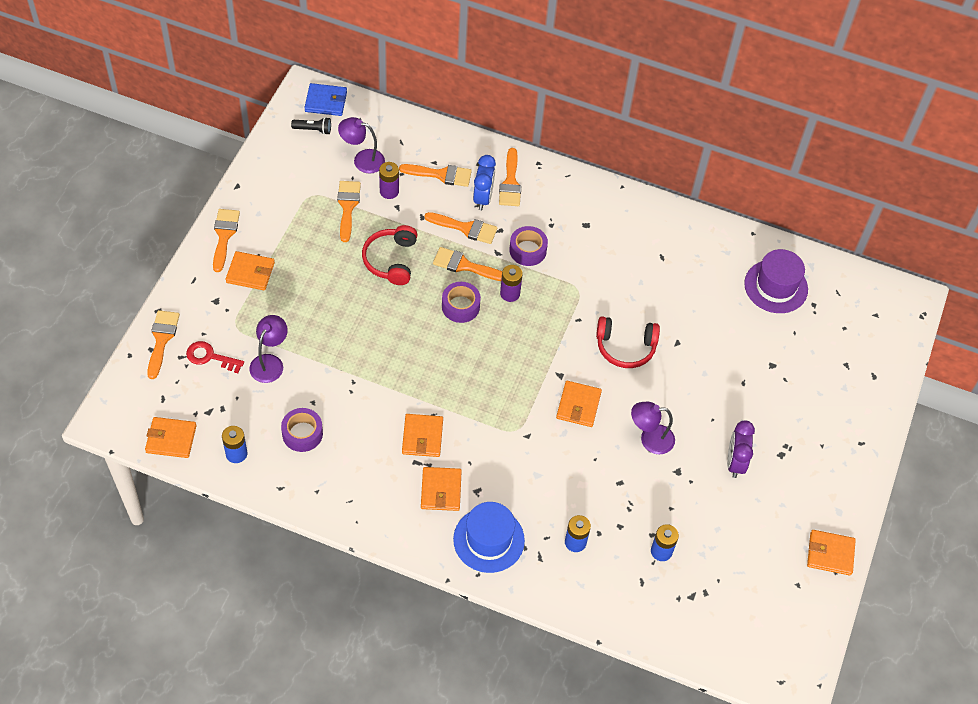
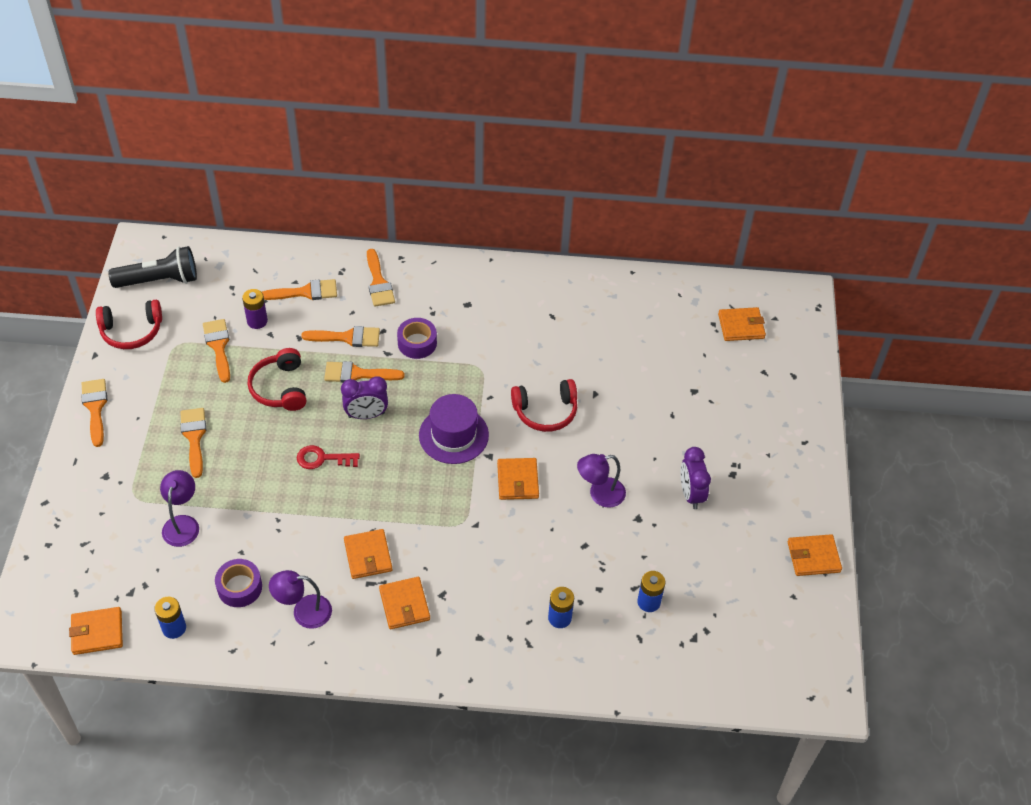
camera: 15 degrees left, 5 degrees down
orange brush [147,310,180,379] -> orange brush moved to [180,408,206,478]
red key [186,341,244,373] -> red key moved to [297,445,360,469]
orange wallet [226,251,275,290] -> orange wallet moved to [718,307,766,341]
black flashlight [291,117,331,135] -> black flashlight [109,246,197,288], size x2.02
blue wallet [304,83,347,116] -> none
purple lamp [338,117,385,174] -> purple lamp moved to [269,570,332,629]
purple tape [442,282,481,323] -> purple clock [341,376,388,419]
blue hat [453,502,525,573] -> none
blue clock [473,155,496,210] -> none
purple battery [500,265,523,302] -> none
purple hat [744,249,808,313] -> purple hat moved to [419,394,489,464]
none -> red headphones [96,300,162,349]

